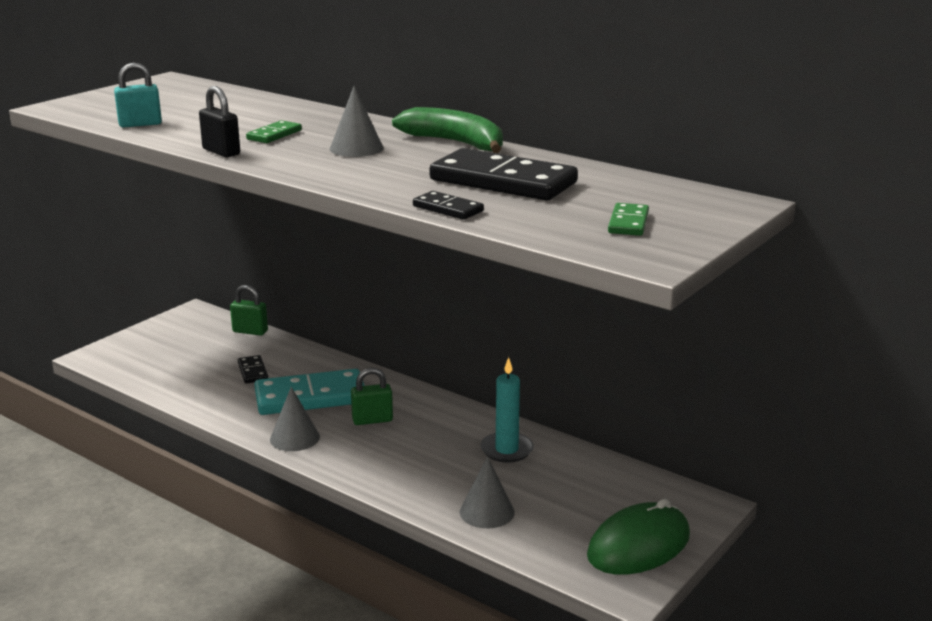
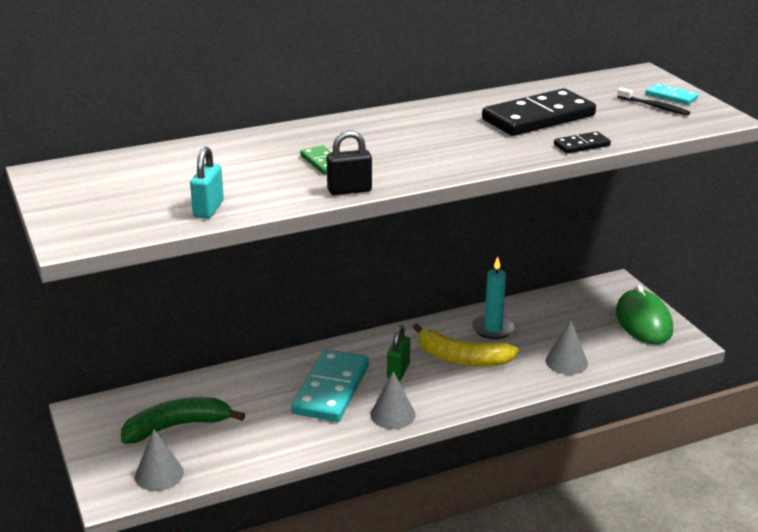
camera: 60 degrees left, 5 degrees up
green padlock [230,285,268,336] -> none
black domino [238,355,268,384] -> none
grey cone [330,86,384,157] -> grey cone moved to [135,429,184,491]
green banana [392,107,503,153] -> green banana moved to [121,397,245,444]
green domino [608,203,649,236] -> black toothbrush [617,88,690,115]
none -> yellow banana [413,323,519,367]
none -> turquoise domino [646,83,698,105]

